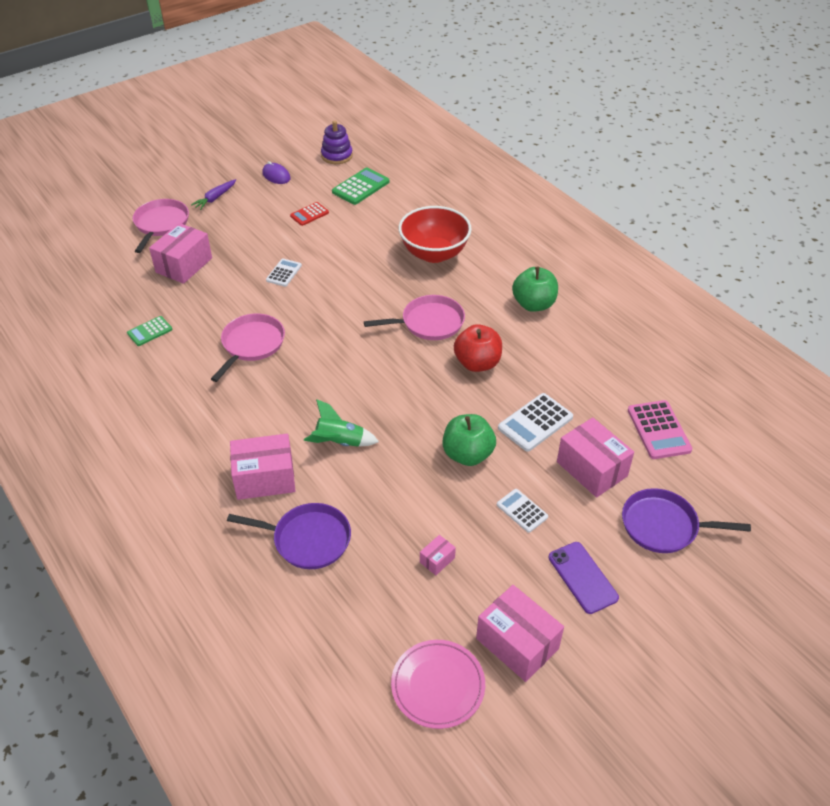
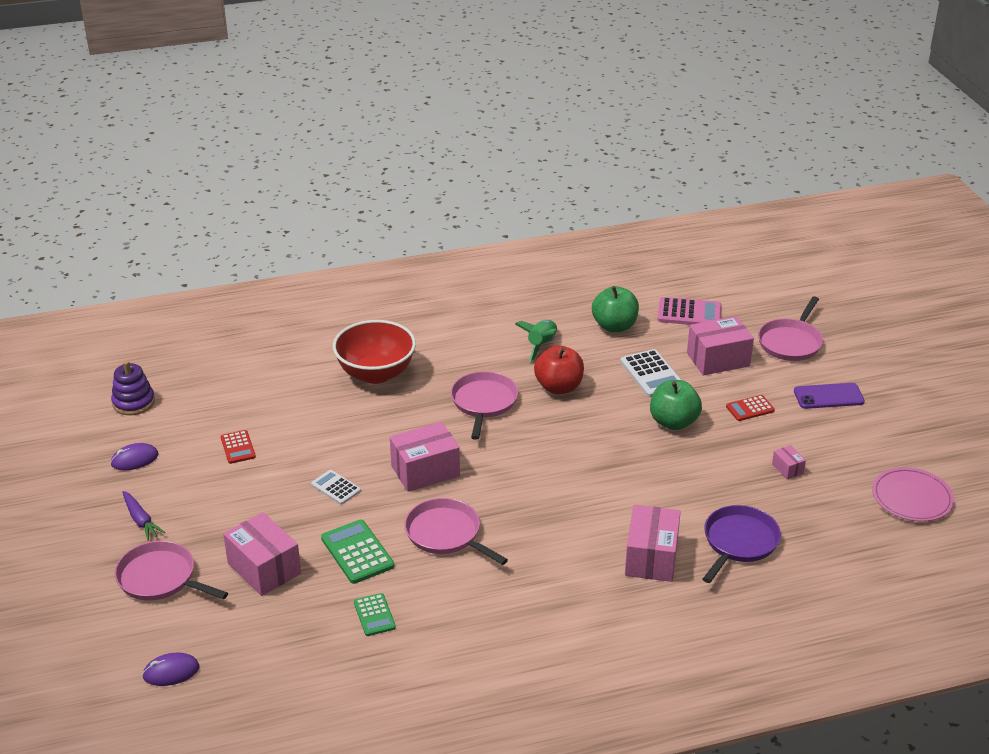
camera: 70 degrees left, 10 degrees down
green rocket [304,399,379,447] -> green rocket moved to [515,320,557,362]
green calculator [332,168,389,205] -> green calculator moved to [321,520,394,584]
pink box [476,585,564,682] -> pink box moved to [390,422,460,492]
white calculator [497,489,548,533] -> red calculator [726,395,775,421]
green apple [512,267,558,312] -> green apple moved to [592,286,639,332]
purple pan [622,488,751,553] -> pink pan [758,296,823,361]
none -> purple mouse [142,653,200,686]

